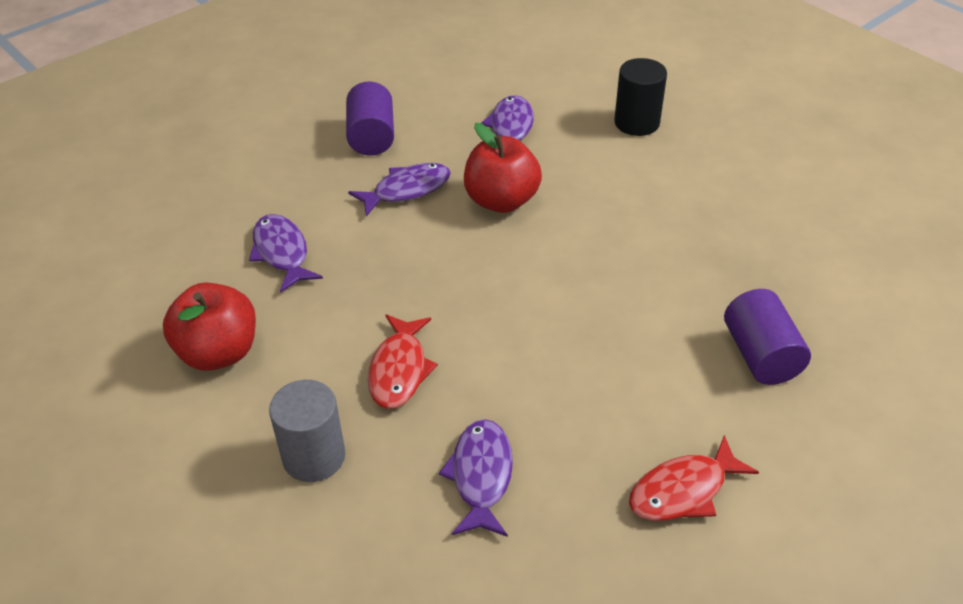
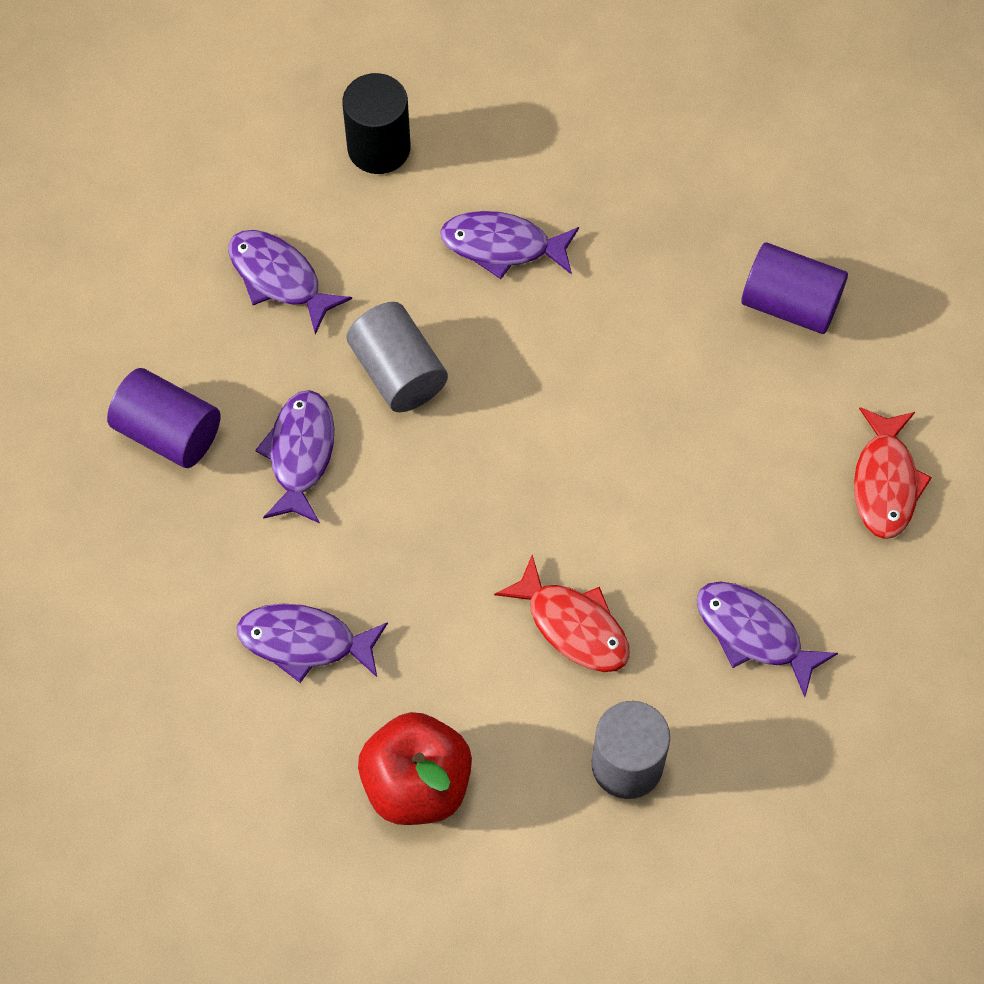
camera: 55 degrees left, 20 degrees up
red apple [464,123,542,213] -> grey cylinder [346,302,448,412]
none -> purple fish [440,211,579,279]

